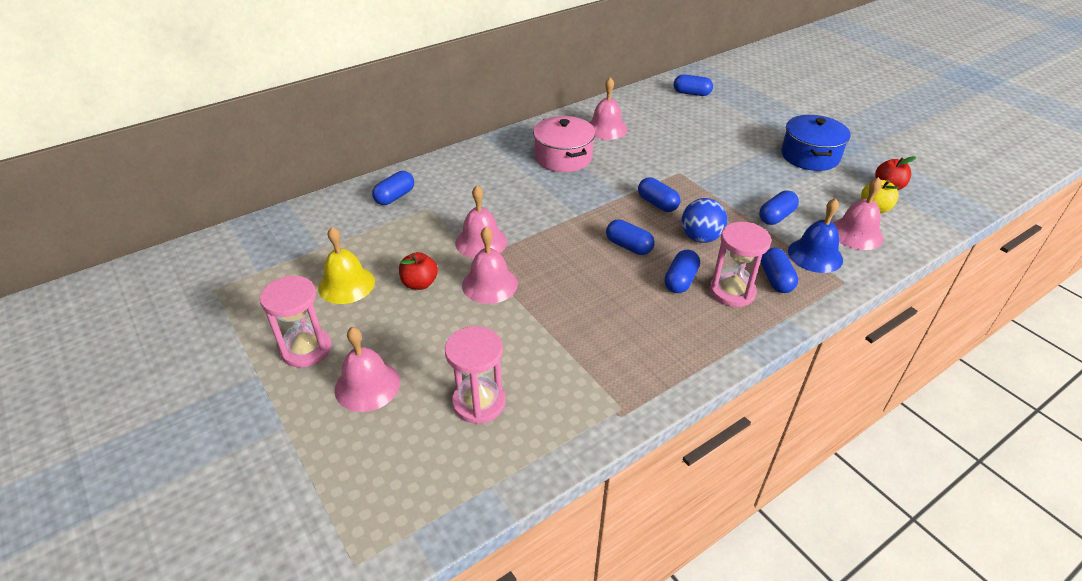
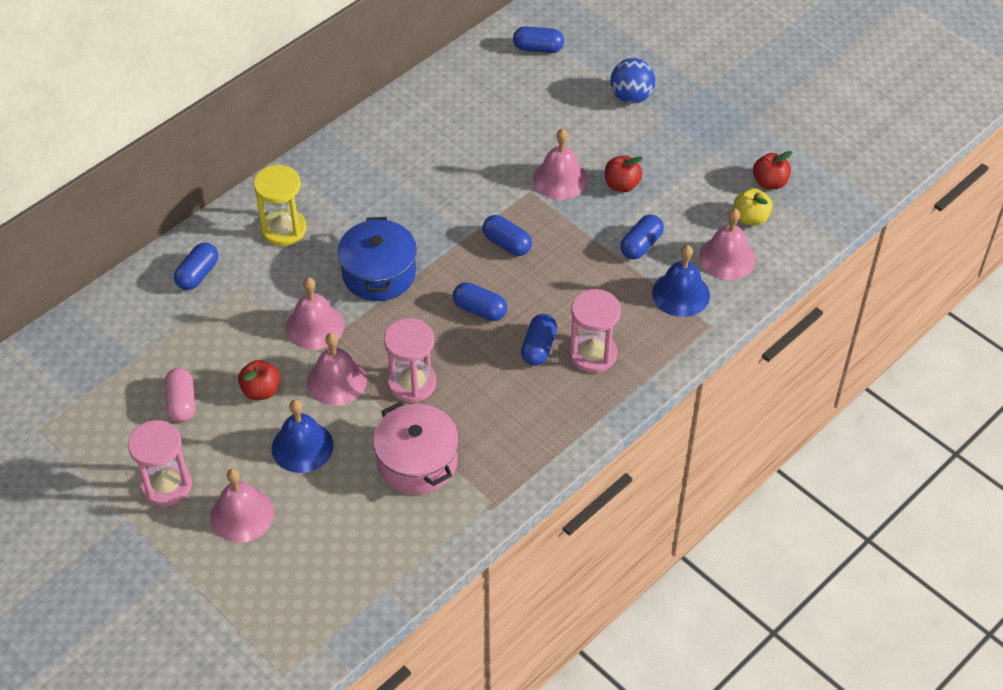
camera: 10 degrees left, 10 degrees up
yellow bell [318,227,375,304] -> pink capsule [164,368,195,423]
pink hourglass [445,326,506,424] -> pink hourglass moved to [384,318,436,402]
pink pot [533,116,595,172] -> pink pot moved to [373,402,459,495]
pink bell [589,77,628,140] -> pink bell moved to [533,128,588,199]
blue ball [682,198,727,243] -> blue ball moved to [610,58,655,103]
blue capsule [761,248,798,293] -> none
blue pot [781,115,851,171] -> blue pot moved to [337,217,417,301]
none -> yellow hourglass [253,165,307,246]
none -> blue bell [272,400,334,473]
none -> red apple [605,155,643,192]

